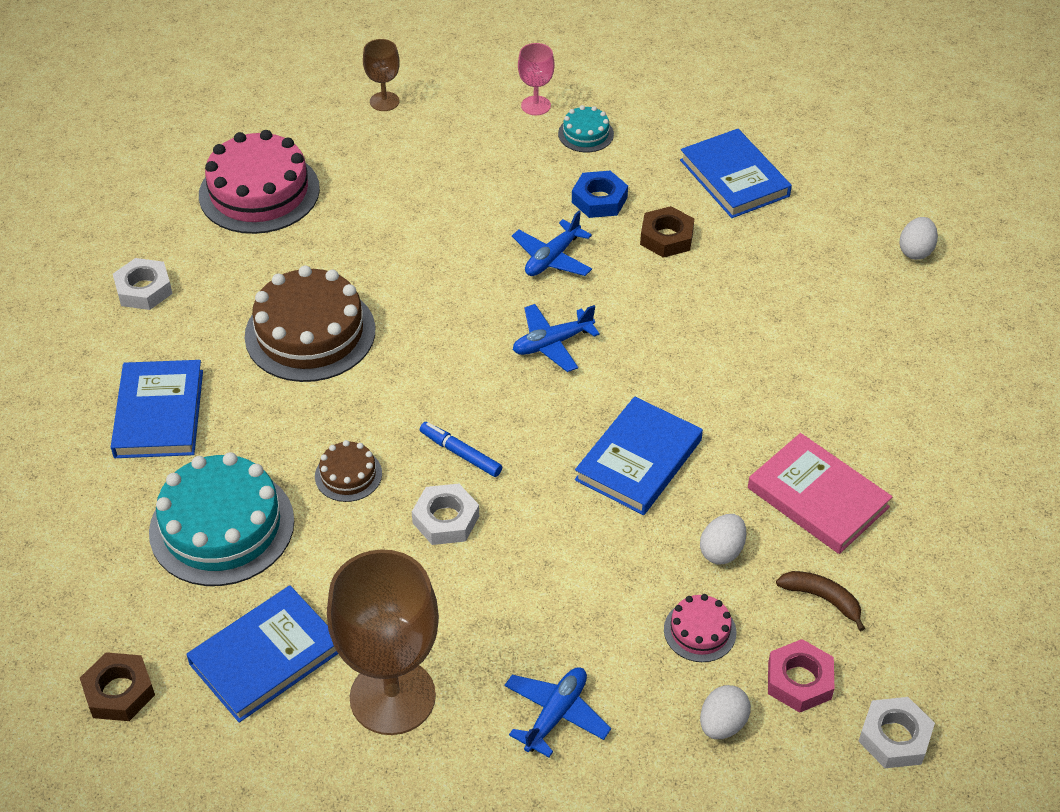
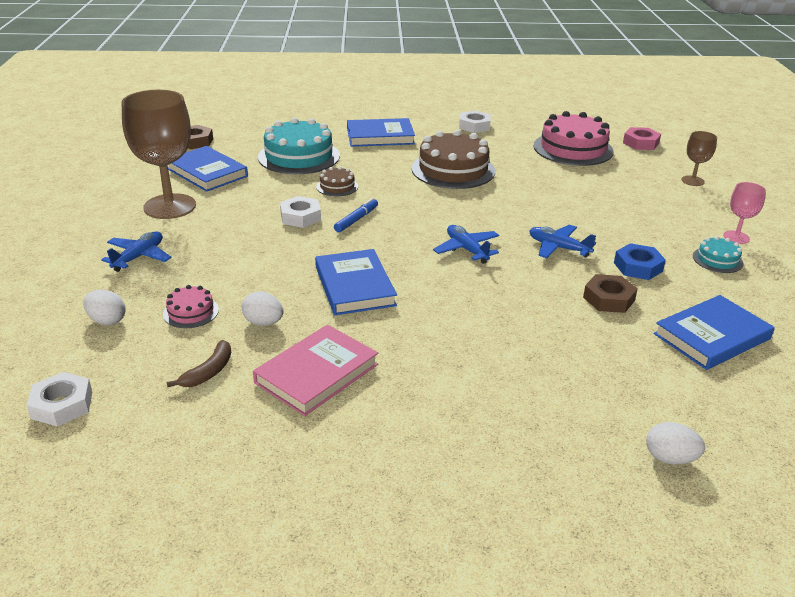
camera: 85 degrees right, 15 degrees down
blue plane [504,667,611,757] -> blue plane turned 90 degrees counterclockwise [101,231,172,272]
blue book [575,396,703,515] -> blue book turned 45 degrees clockwise [315,249,397,315]
pink nut [768,639,834,713] -> pink nut moved to [623,127,661,150]

